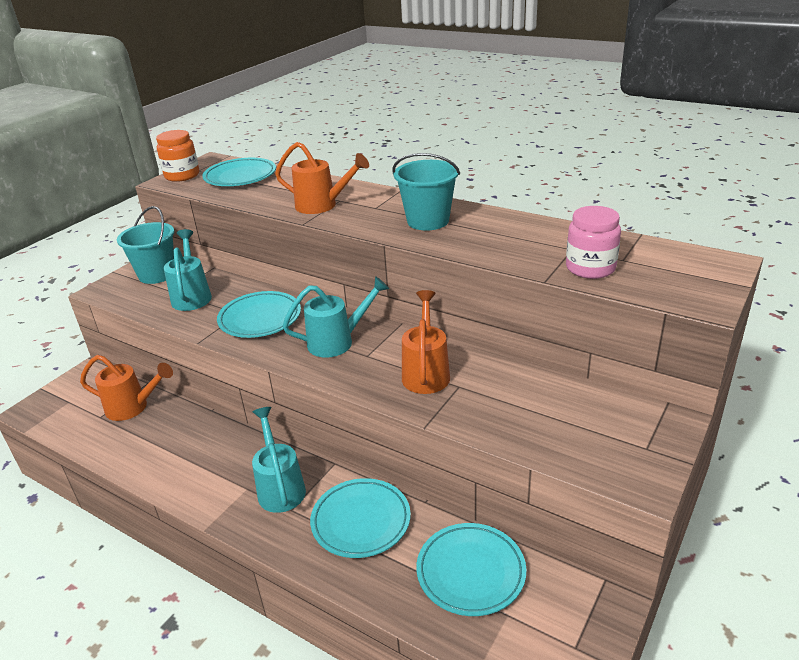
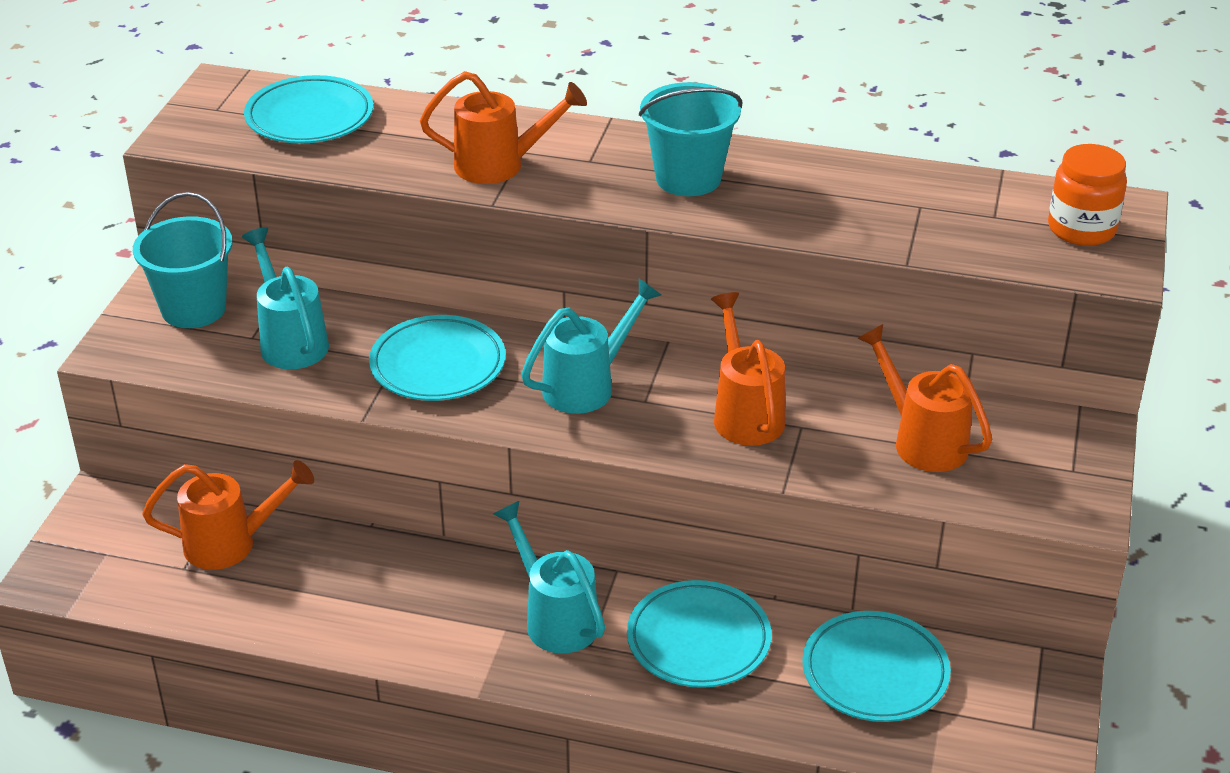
camera: 20 degrees left, 5 degrees up
orange jar [156,130,199,182] -> orange jar moved to [1048,144,1127,246]
pink jar [566,206,621,279] -> none
none -> orange watering can [857,324,992,472]

